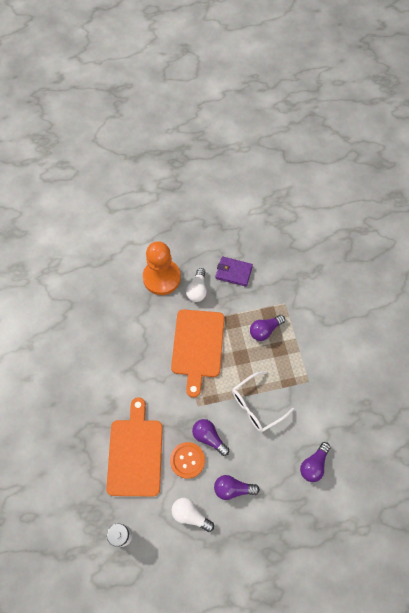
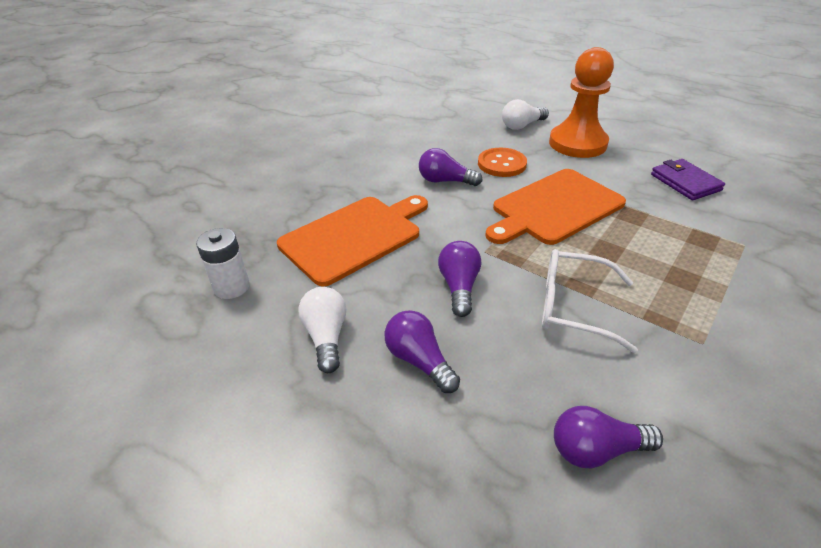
camera: 50 degrees right, 25 degrees down
orange button [170,442,205,479] -> orange button moved to [478,148,527,177]
white light bulb [186,268,207,302] -> white light bulb moved to [502,99,549,130]
purple light bulb [250,315,285,341] -> purple light bulb moved to [419,148,482,186]

